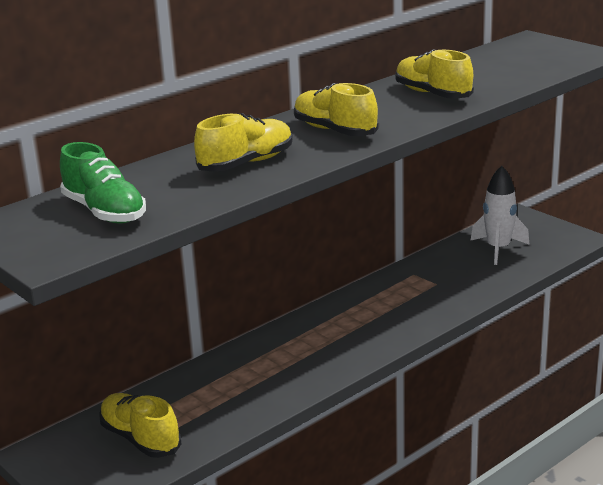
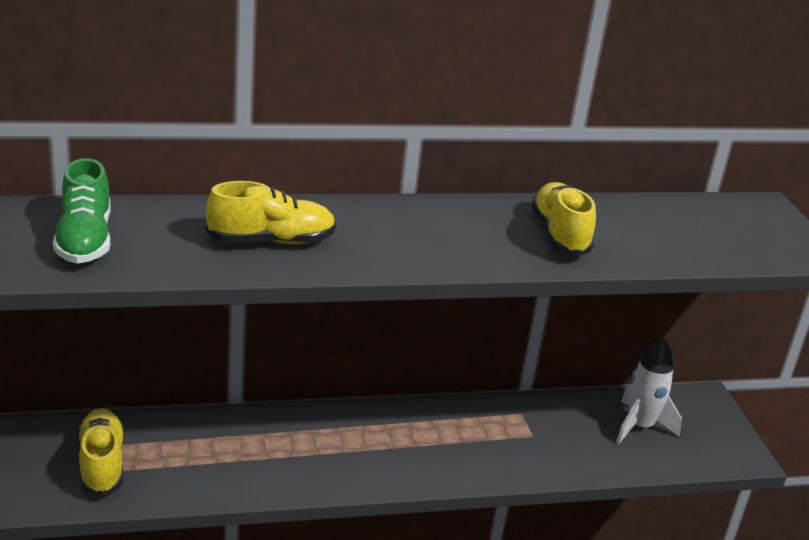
camera: 25 degrees right, 5 degrees up
yellow shoe [294,83,379,136] -> none

